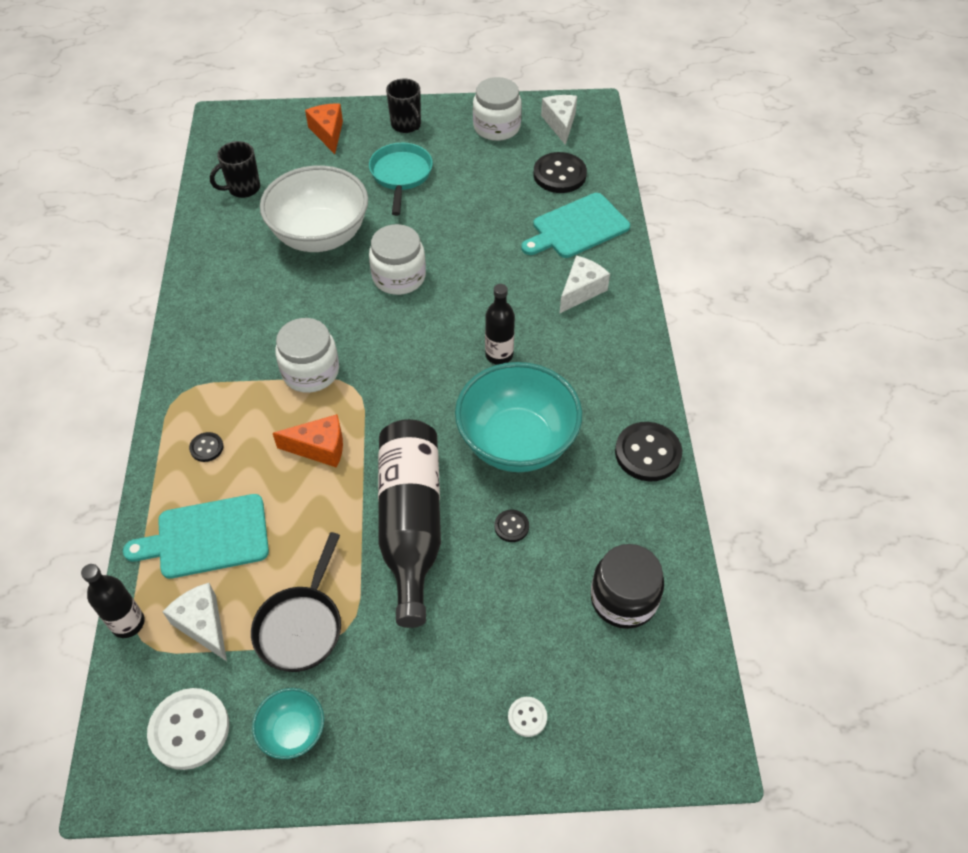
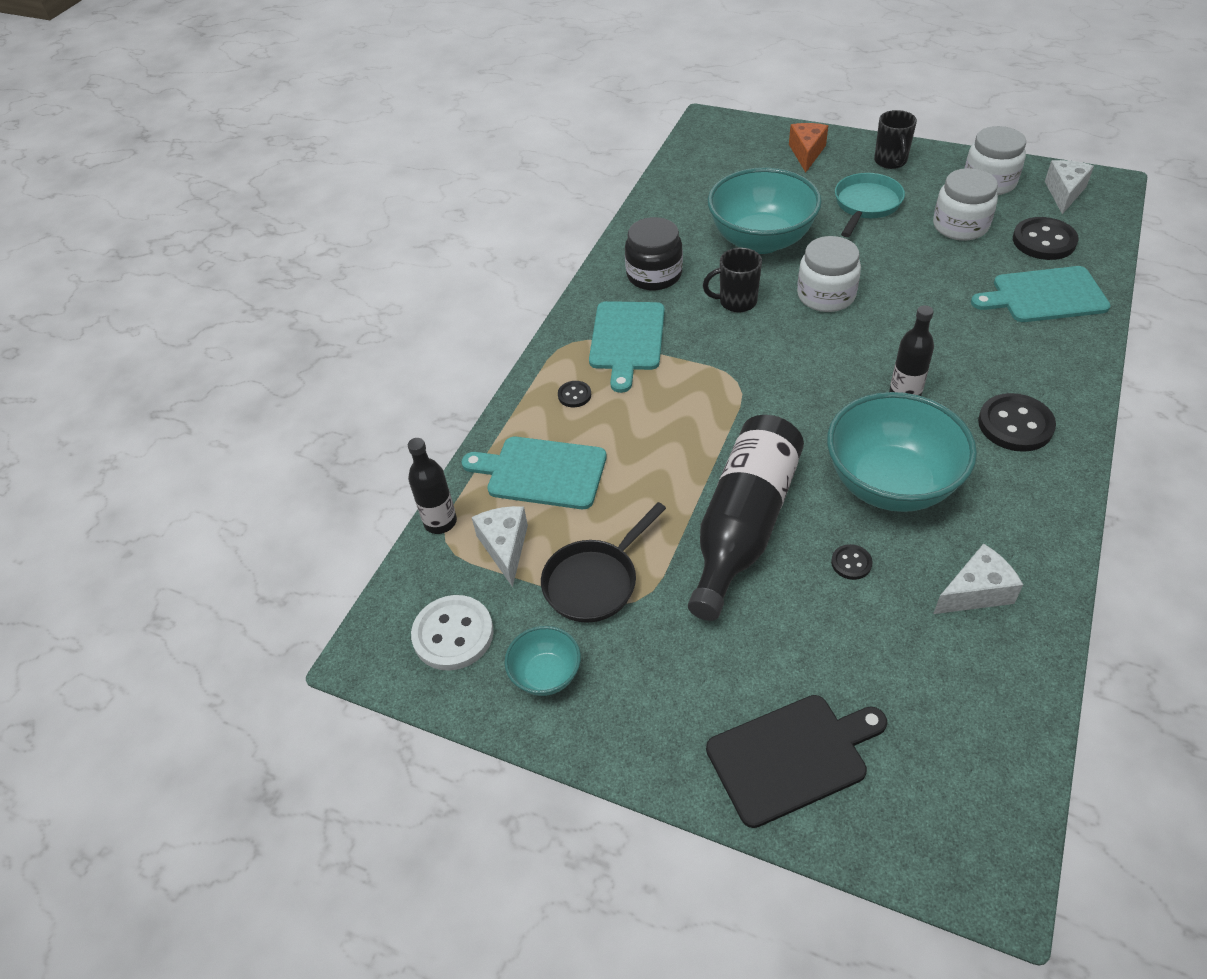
camera: 30 degrees right, 5 degrees down
black mug [210,141,260,198] -> black mug moved to [703,248,762,313]
white bowl [260,165,368,252] -> turquoise bowl [708,168,822,254]
orange cheese [273,414,343,468] -> none
white jar [275,318,339,393] -> white jar moved to [933,168,998,241]
white button [508,697,547,737] -> black cutting board [706,695,887,828]
white cheese [560,256,610,313] -> white cheese moved to [933,543,1023,614]
black jar [591,544,664,629] -> black jar moved to [625,217,683,290]
black button [615,422,682,481] -> black button moved to [978,393,1056,452]
none -> turquoise cutting board [589,301,665,393]

